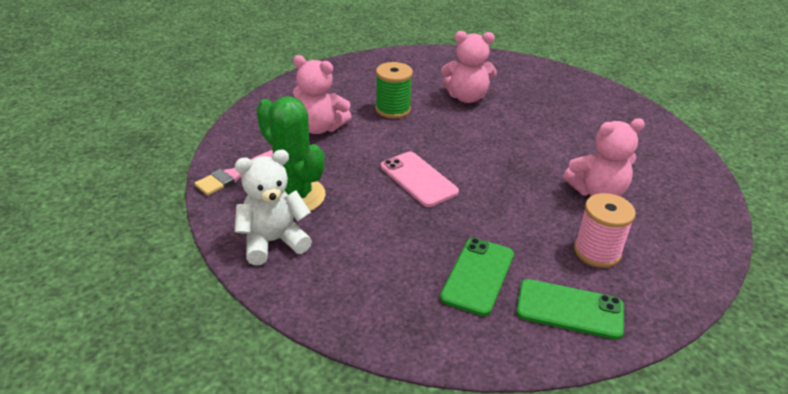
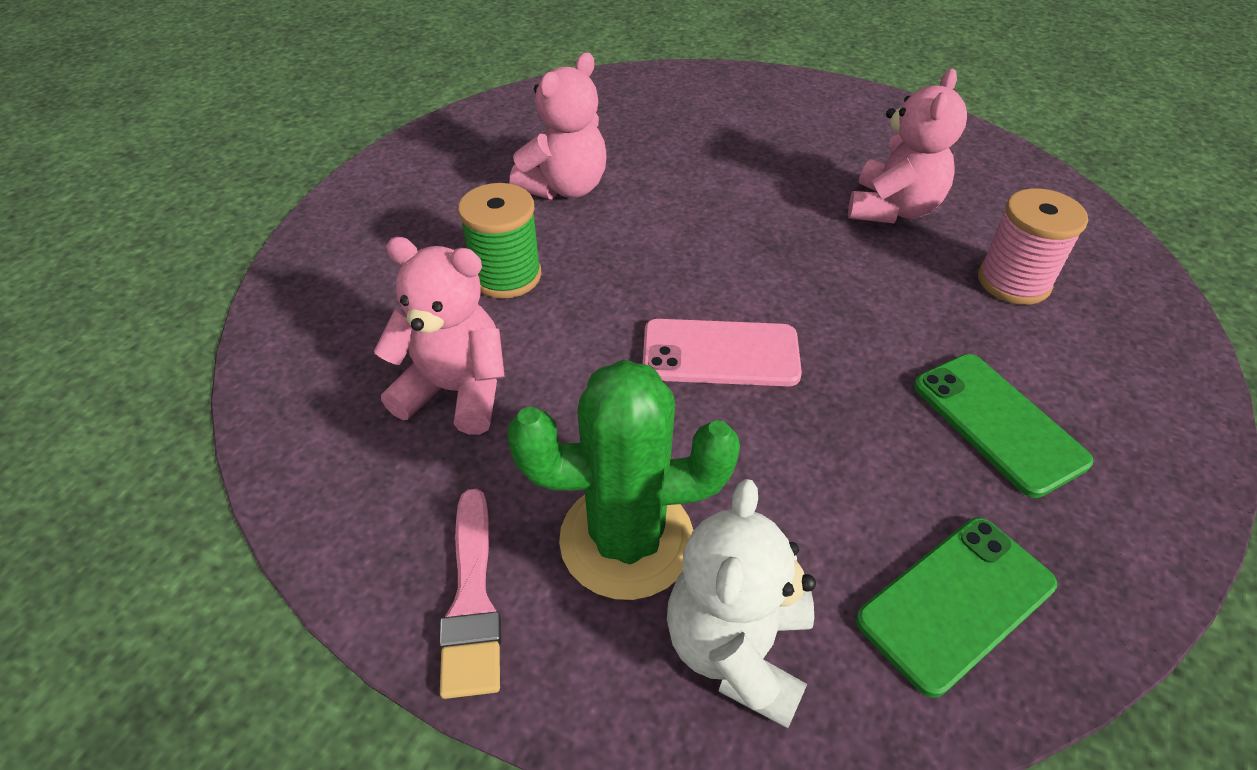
camera: 50 degrees left, 10 degrees up
pink teddy bear [293,55,352,134] -> pink teddy bear turned 135 degrees counterclockwise [374,237,505,435]
green phone [516,279,624,340] -> green phone moved to [856,517,1057,698]

